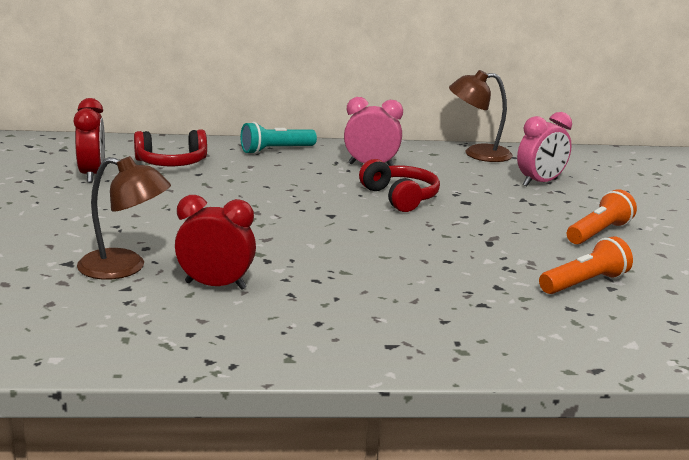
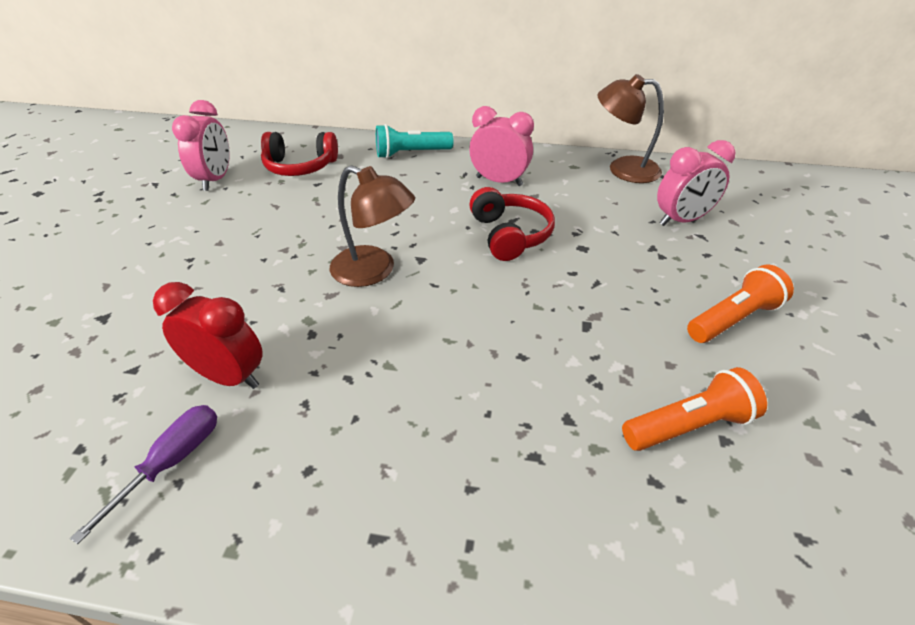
camera: 15 degrees right, 20 degrees up
red clock [74,98,105,183] -> pink clock [172,100,230,191]
brown lamp [77,156,171,280] -> brown lamp moved to [330,165,415,287]
none -> purple screwdriver [70,405,217,544]

